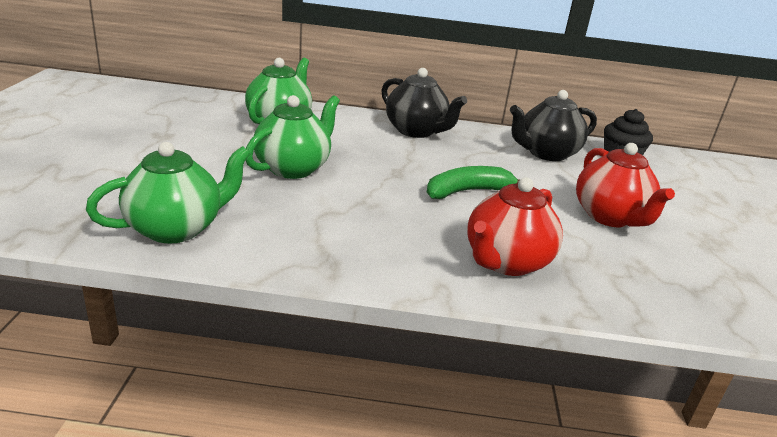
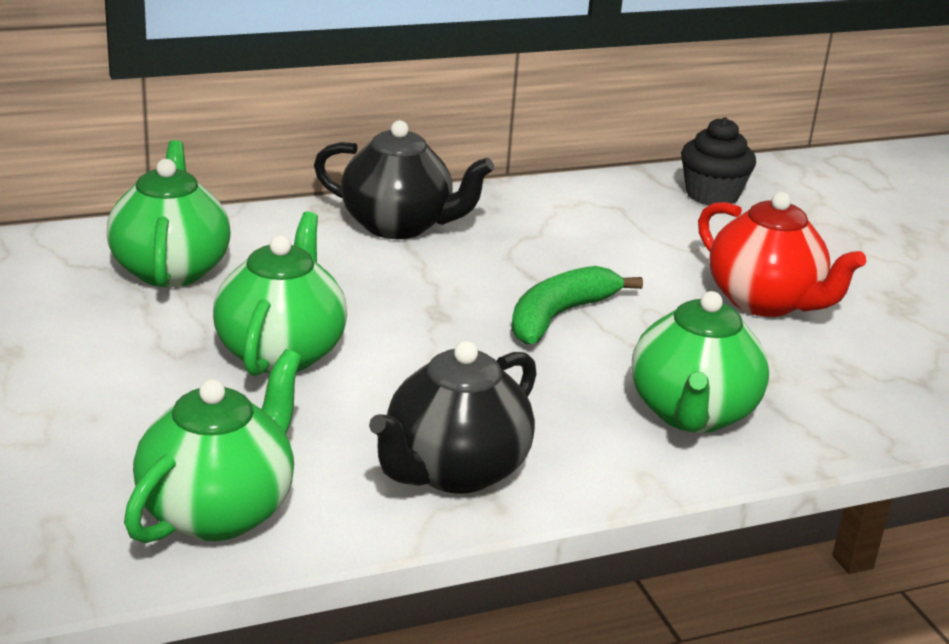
camera: 25 degrees left, 0 degrees up
red teapot [467,177,563,276] -> green teapot [632,291,769,433]
black teapot [510,90,597,161] -> black teapot moved to [369,341,537,494]

